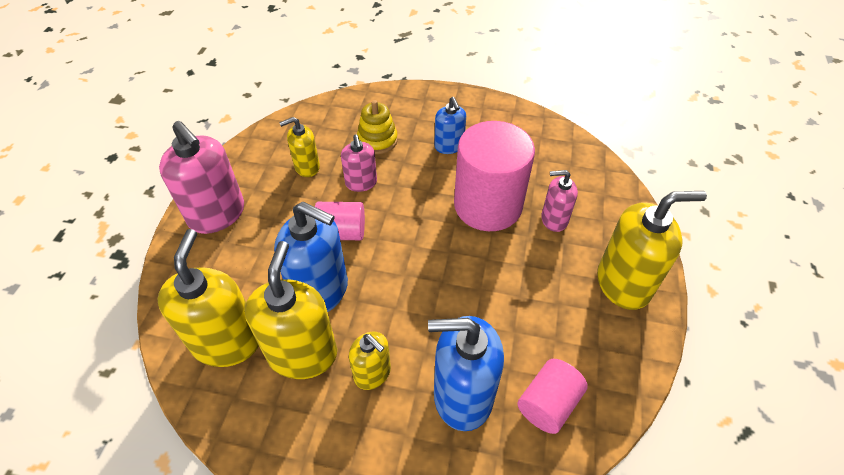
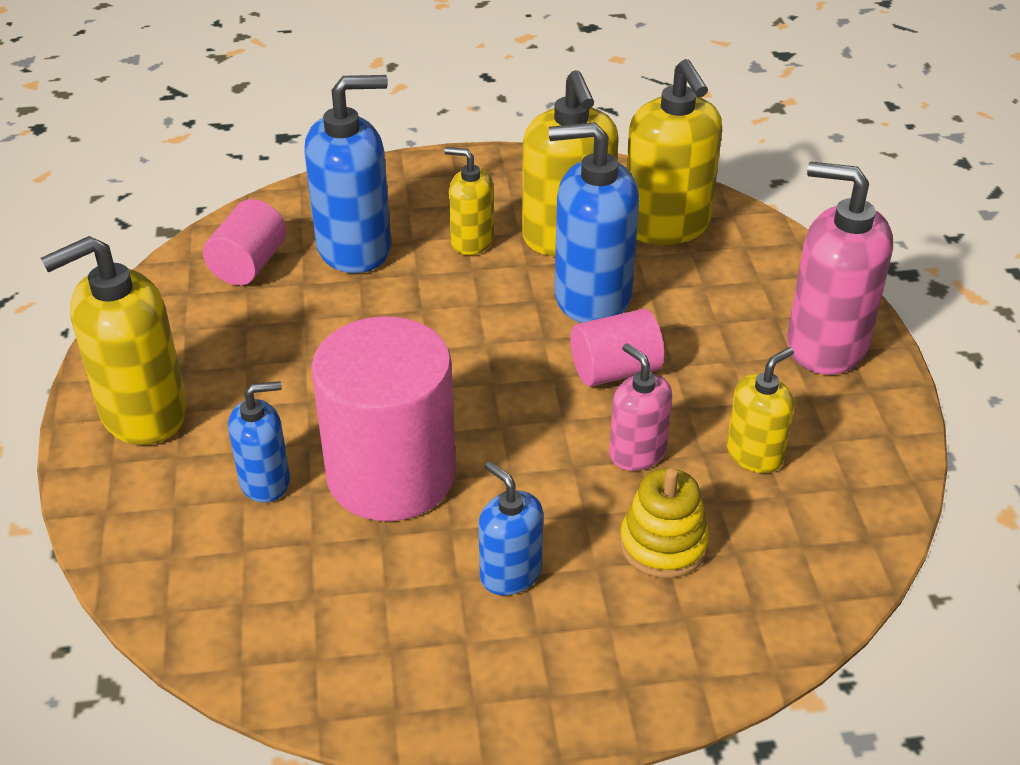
camera: 160 degrees right, 10 degrees down
pink soap dispenser [541,170,578,232] -> blue soap dispenser [228,381,290,503]

